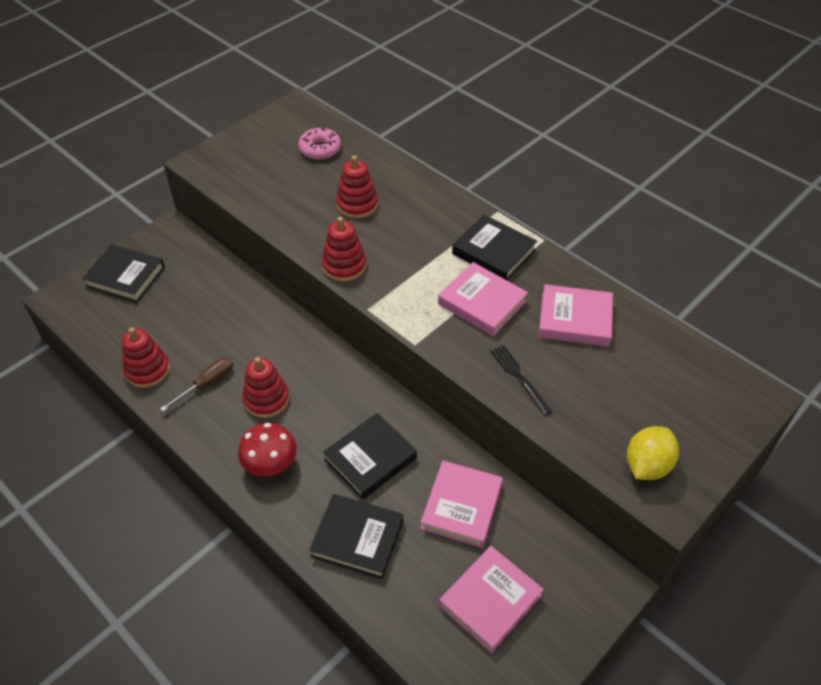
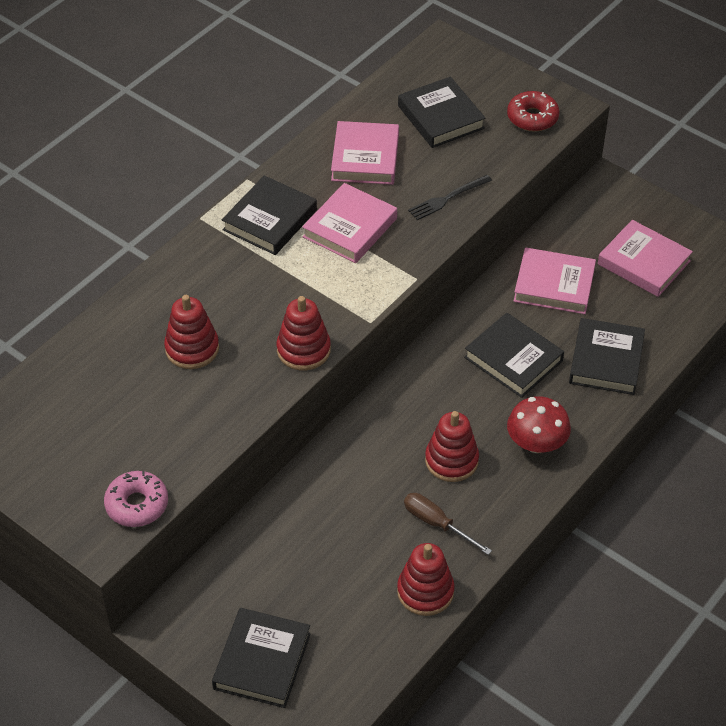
camera: 95 degrees left, 0 degrees up
pink donut [298,127,341,160] -> pink donut moved to [104,471,168,527]
yellow lemon [627,426,679,480] -> red donut [507,91,560,132]
none -> black book [398,77,486,148]

